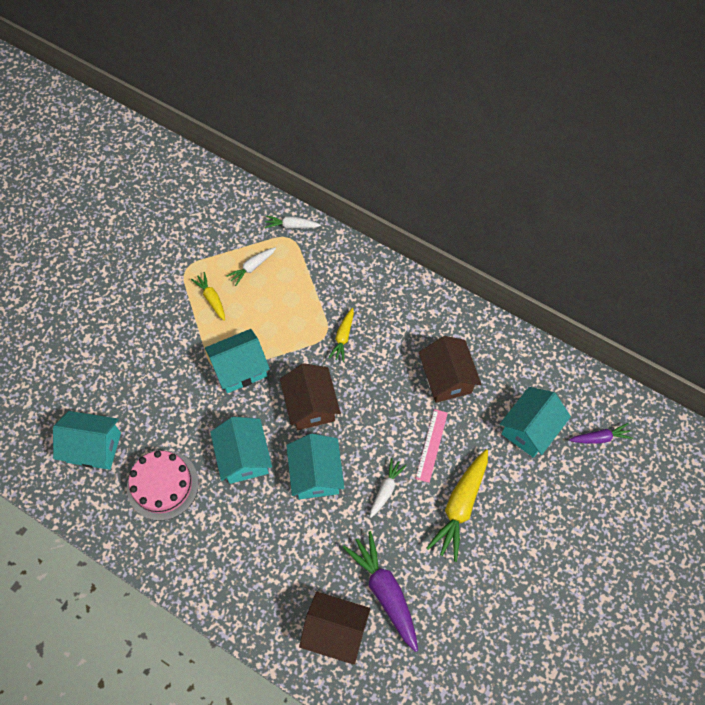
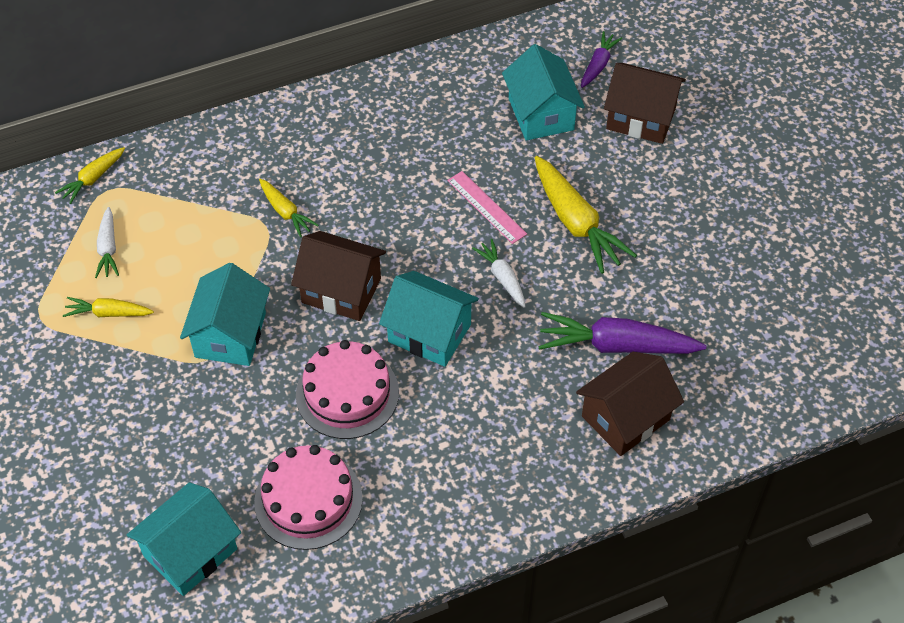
camera: 55 degrees left, 10 degrees down
turquoise house [210,417,272,484] -> pink cake [296,340,399,439]
white carrot [264,215,321,229] -> yellow carrot [55,147,125,204]
brown house [419,336,481,403] -> brown house moved to [604,63,686,144]

